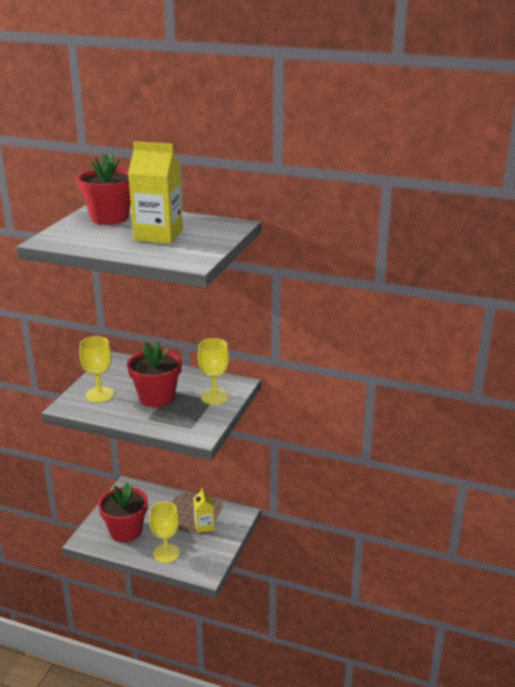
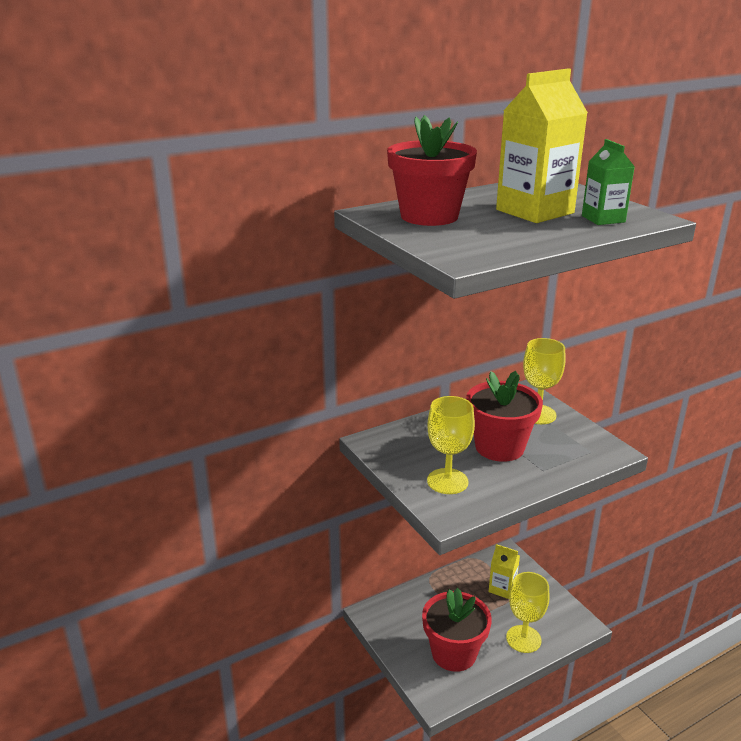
camera: 50 degrees left, 0 degrees up
none -> green carton [582,139,635,225]

